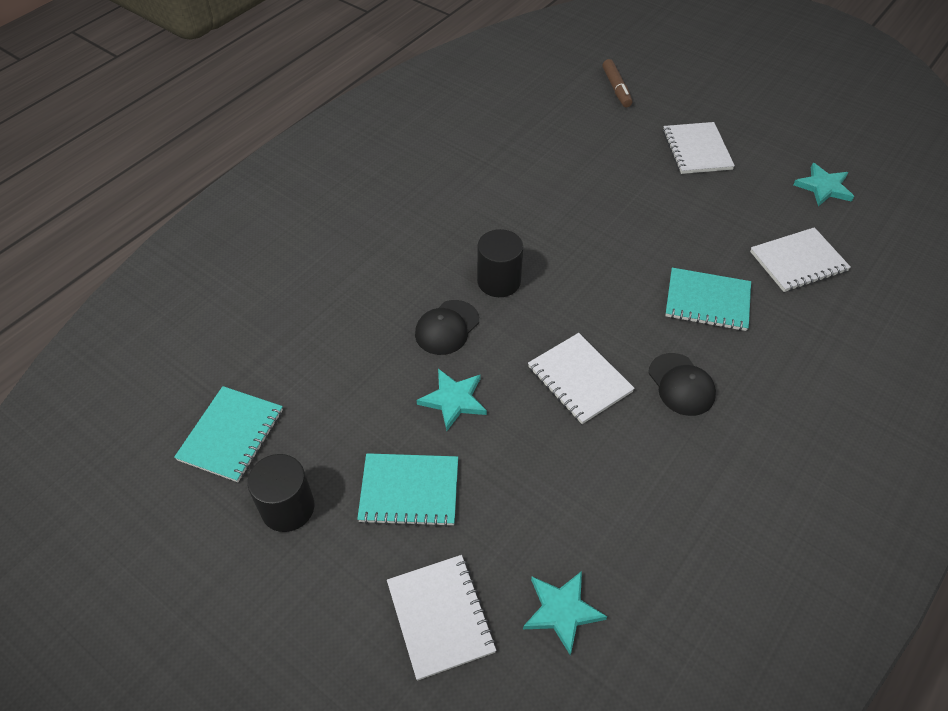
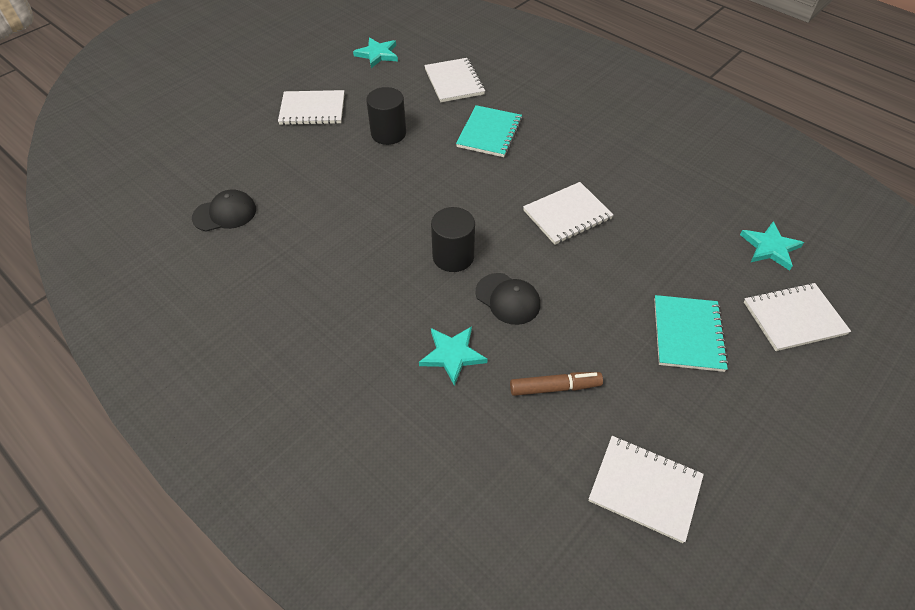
camera: 85 degrees left, 0 degrees up
turquoise notebook [174,386,283,482] -> white notebook [588,436,704,543]
black cylinder [248,454,314,532] -> black cylinder moved to [366,87,406,145]
turquoise star [417,369,487,431] -> turquoise star moved to [419,326,488,386]
brown marker [602,59,633,107] -> brown marker moved to [510,372,603,396]
black cap [648,353,716,416] -> black cap moved to [192,189,256,232]

